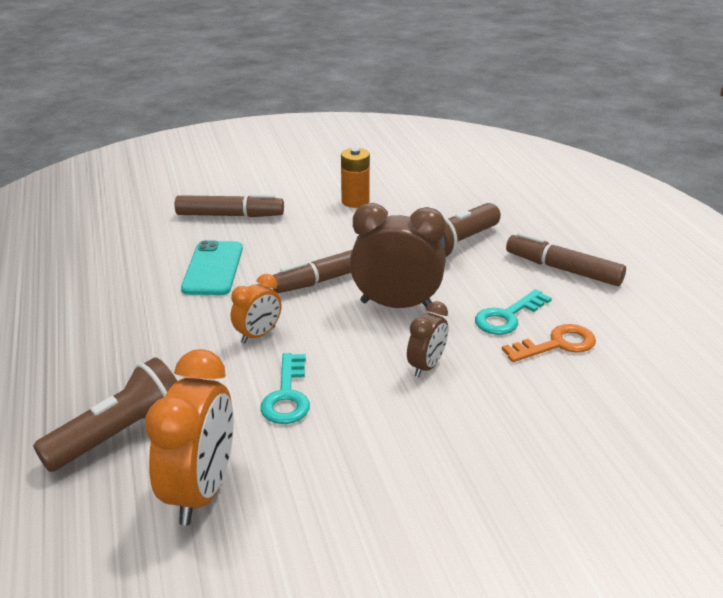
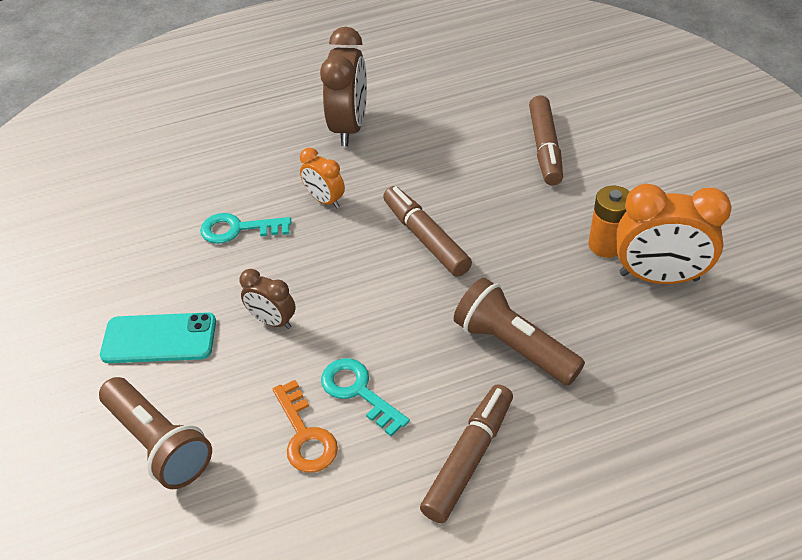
camera: 90 degrees right, 15 degrees up
brown flashlight [33,357,177,472] -> brown flashlight moved to [99,377,212,489]
orange clock [145,349,234,525] -> orange clock moved to [616,184,732,284]
turquoise phone [181,240,243,295] -> turquoise phone moved to [100,312,216,363]
brown clock [350,203,446,308] -> brown clock moved to [320,27,367,146]

